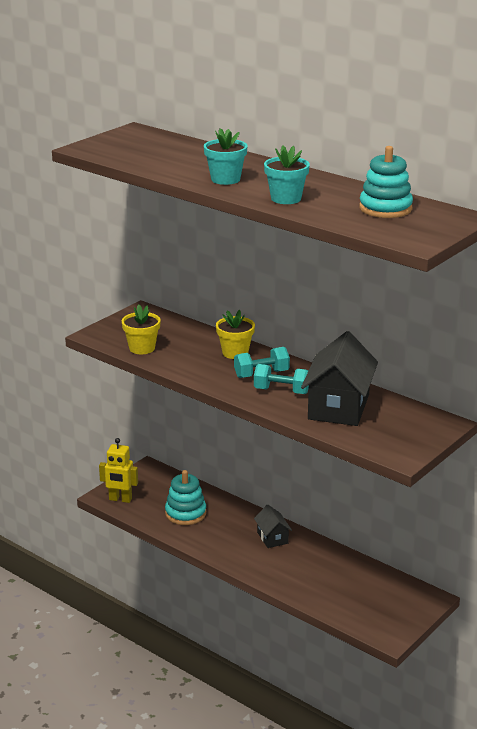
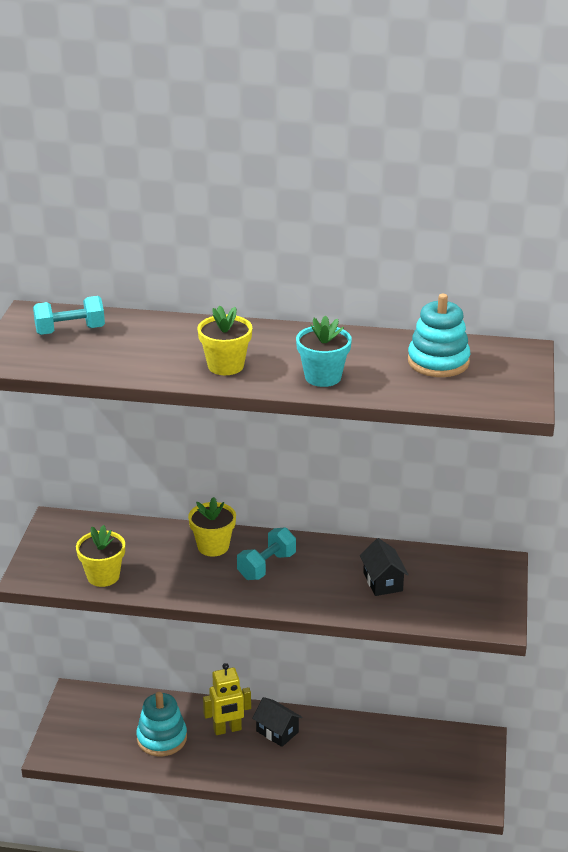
camera: 30 degrees left, 5 degrees up
yellow robot [99,438,138,503] -> yellow robot moved to [203,663,251,735]
turquoise flower pot [204,128,248,185] -> yellow flower pot [197,305,252,375]
turquoise dumbbell [254,364,309,394] -> turquoise dumbbell moved to [33,296,105,335]
black house [301,331,378,426] -> black house [360,538,409,596], size x0.51

